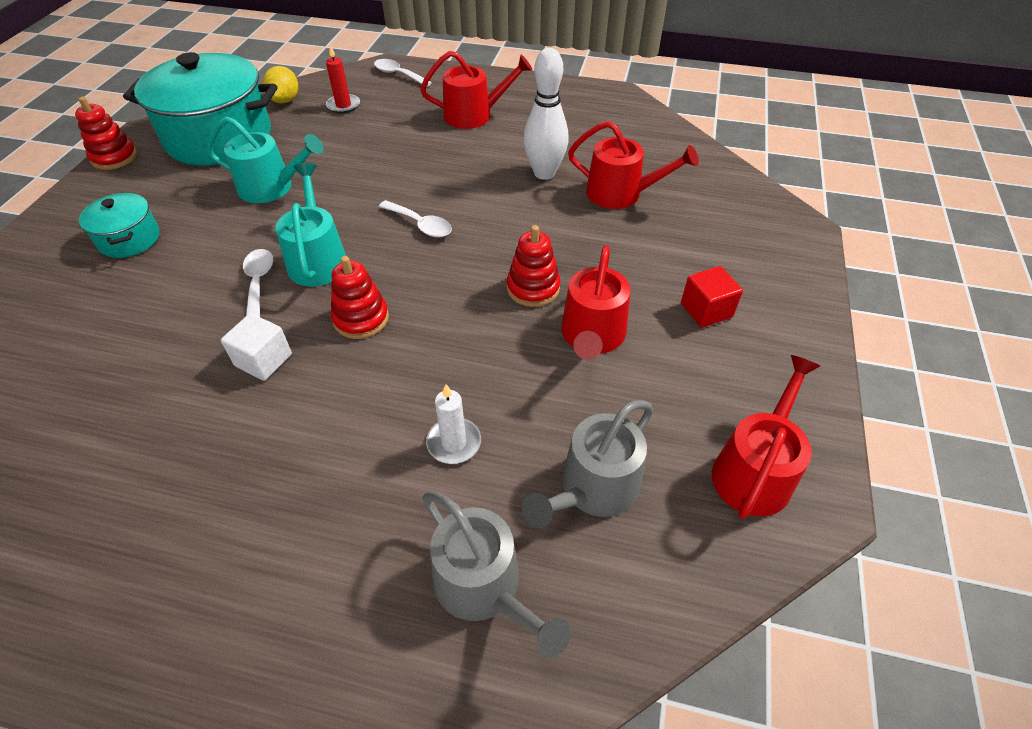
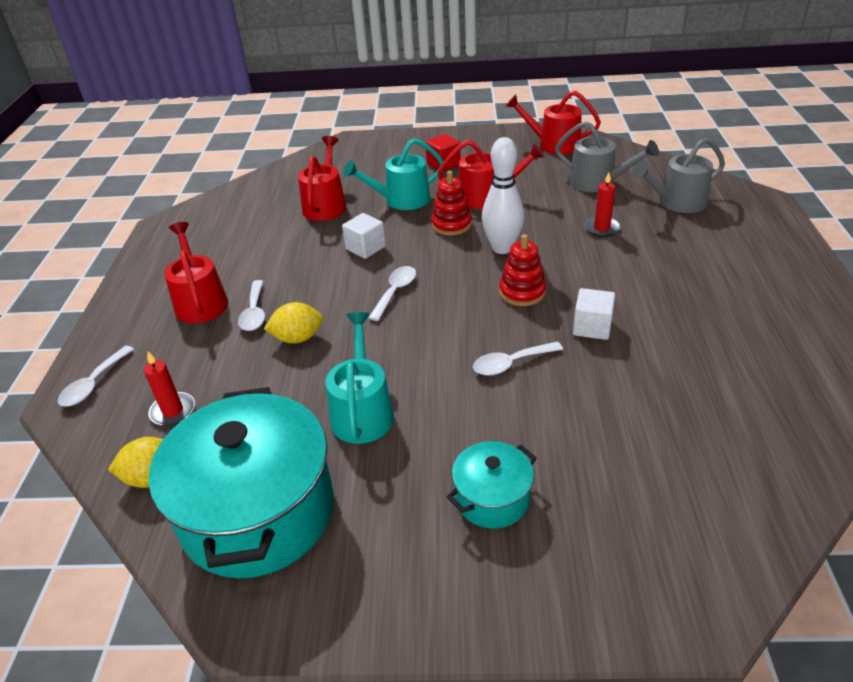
camera: 100 degrees left, 10 degrees down
red stacking toy [75,97,137,170] -> none
turquoise watering can [275,163,346,287] -> turquoise watering can moved to [344,138,444,210]
grey watering can [423,491,571,658] -> grey watering can turned 150 degrees counterclockwise [632,138,725,213]
white candle [426,384,481,464] -> red candle [584,172,620,237]
white bowling pin [524,48,569,180] -> white bowling pin moved to [482,137,524,254]
none -> white spoon [238,280,265,331]
none -> yellow lemon [264,302,323,344]
none -> white cube [342,213,386,259]

